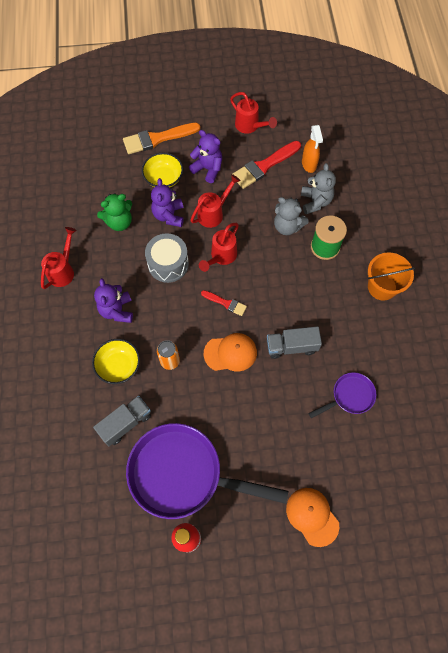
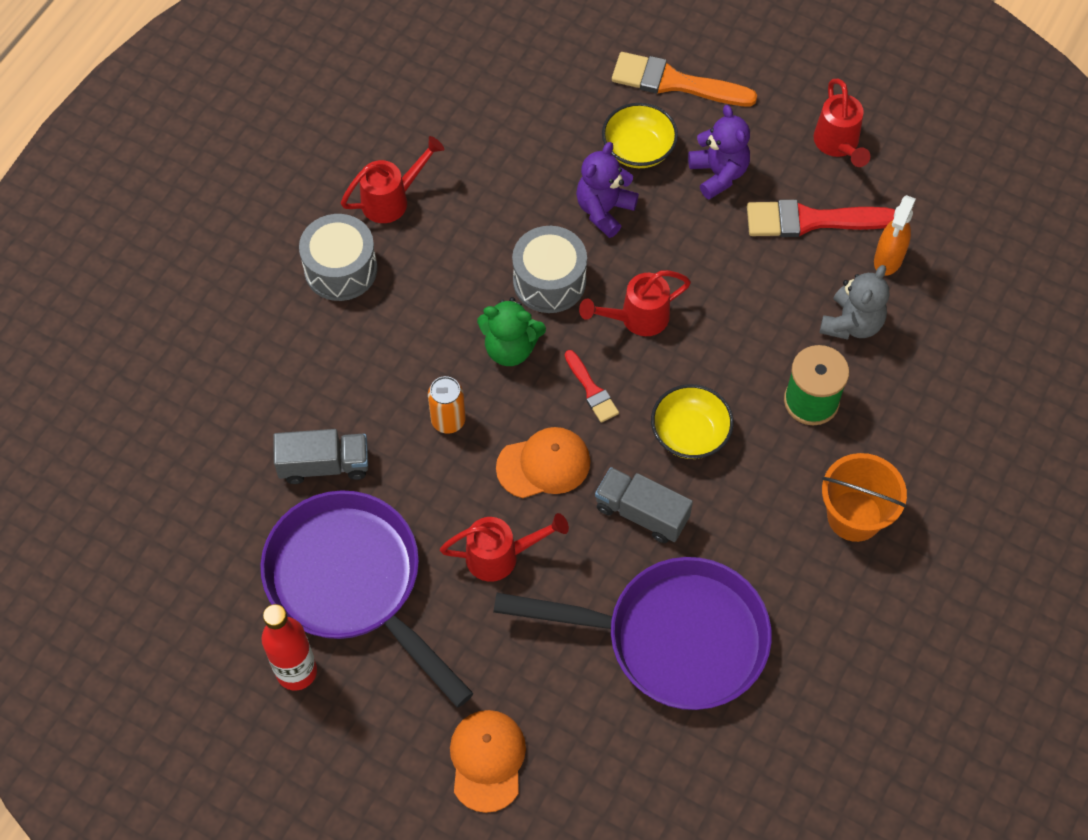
camera: 35 degrees right, 5 degrees down
yellow bowl [92,339,140,384] -> yellow bowl moved to [651,384,734,459]
purple teddy bear [94,278,133,323] -> none
green teddy bear [97,193,132,231] -> green teddy bear moved to [477,297,546,366]
red watering can [190,174,241,228] -> red watering can moved to [440,513,569,582]
orange cap [204,333,257,371] -> orange cap turned 45 degrees counterclockwise [496,427,590,498]
grey teddy bear [274,197,309,235] -> none
purple pan [308,372,376,418] -> purple pan [493,557,772,710], size x2.07
none -> grey drum [299,214,377,301]

